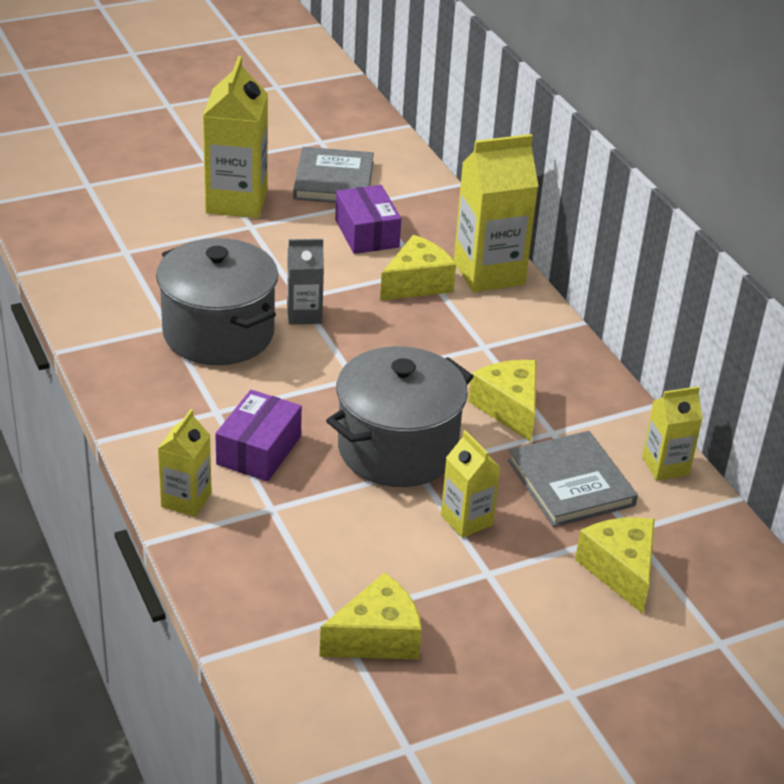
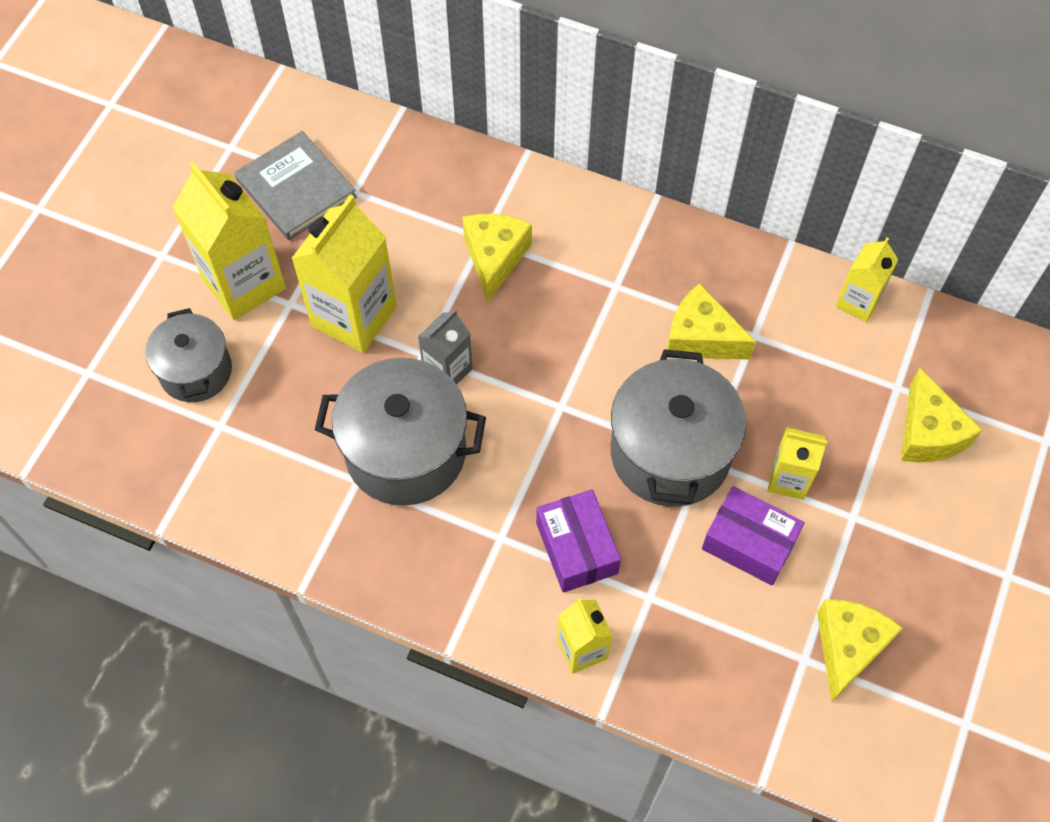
camera: 40 degrees left, 25 degrees up
purple box [335,185,401,254] -> purple box moved to [702,486,805,585]
yellow carton [454,134,539,292] -> yellow carton moved to [291,195,397,353]
grey book [508,431,638,527] -> none
yellow cheese [575,517,655,614] -> yellow cheese turned 135 degrees counterclockwise [901,368,983,462]
none -> grey pot [145,308,232,402]

